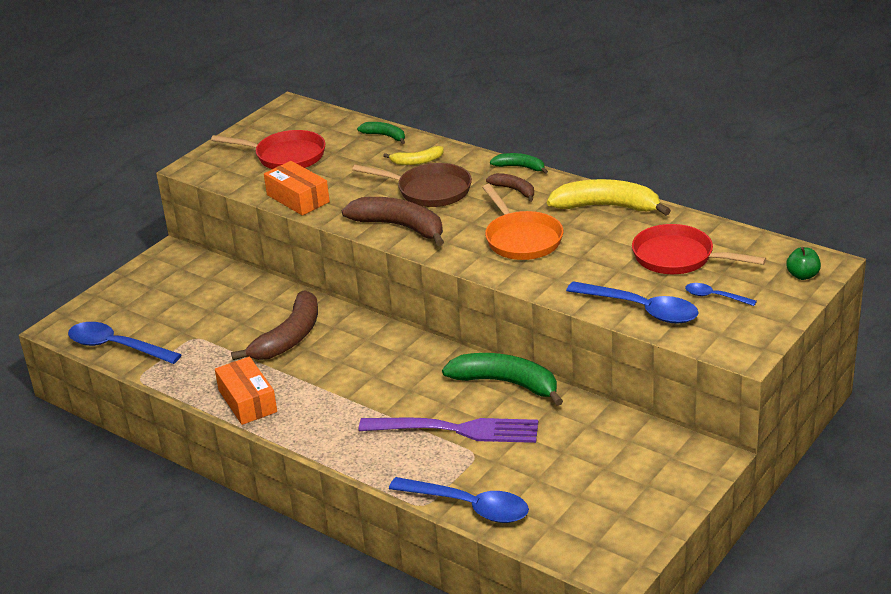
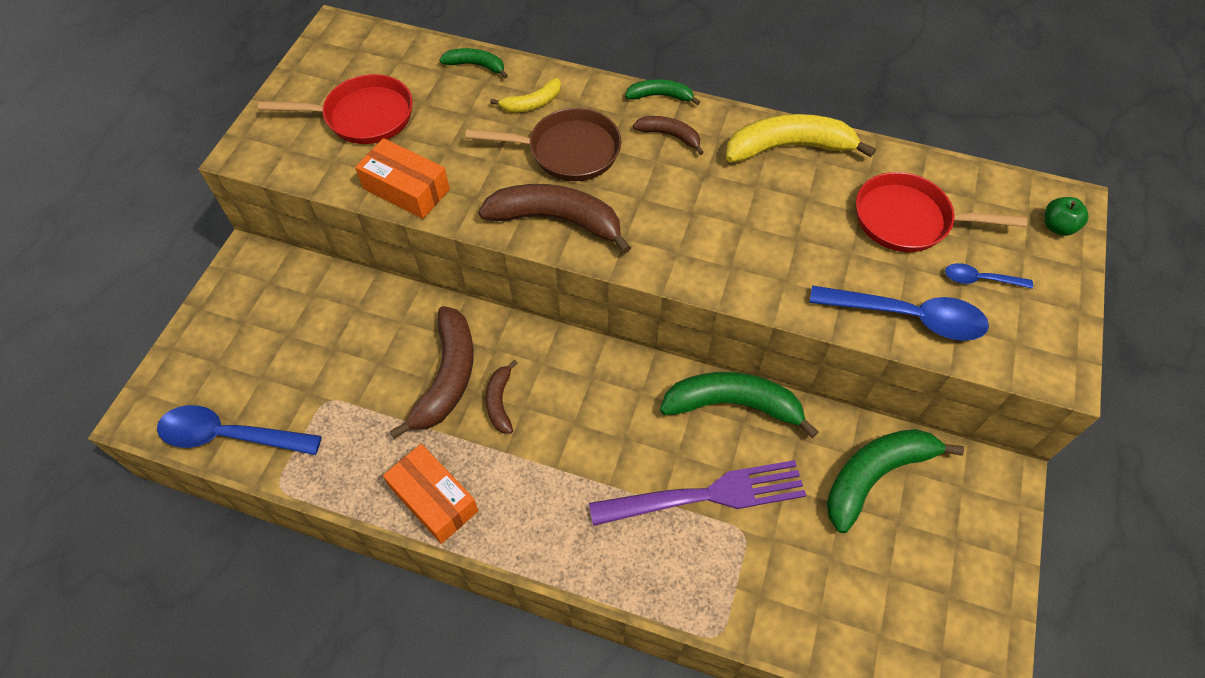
camera: 20 degrees left, 25 degrees up
blue spoon [389,477,529,523] -> none
orange pan [482,184,563,260] -> none
none -> brown banana [486,360,517,434]
none -> green banana [827,429,964,533]

